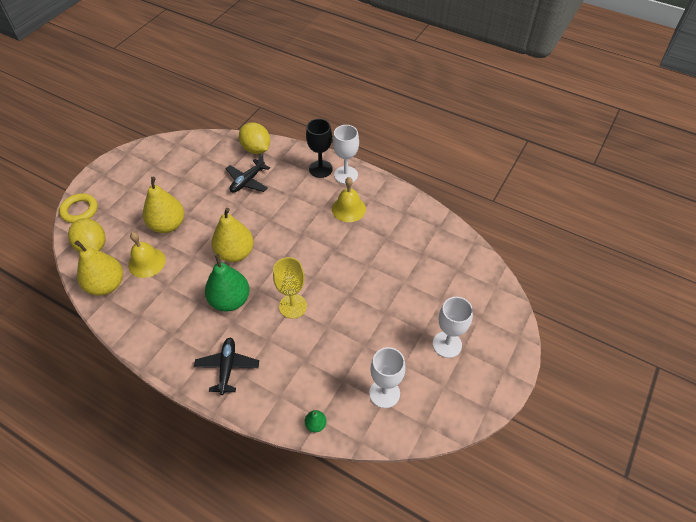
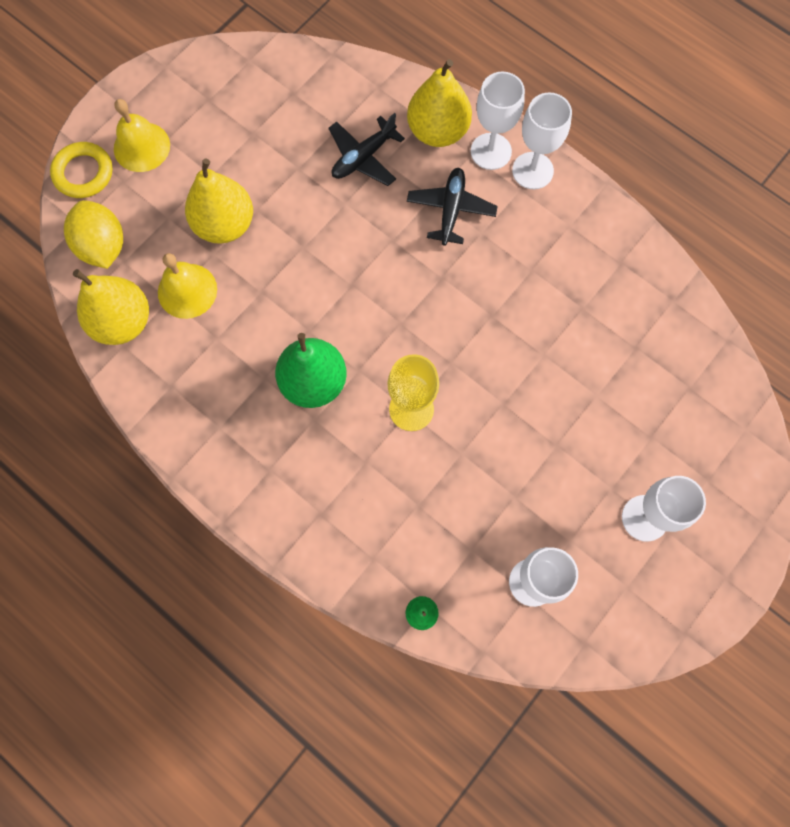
camera: 10 degrees right, 20 degrees up
black plane [194,338,259,395] -> black plane moved to [407,168,498,246]
yellow pear [211,208,254,262] -> yellow pear moved to [407,59,472,147]
yellow lemon [239,122,270,154] -> none
black goblet [306,119,333,178] -> white goblet [471,72,525,170]
yellow bell [332,177,366,222] -> yellow bell moved to [114,99,170,172]

